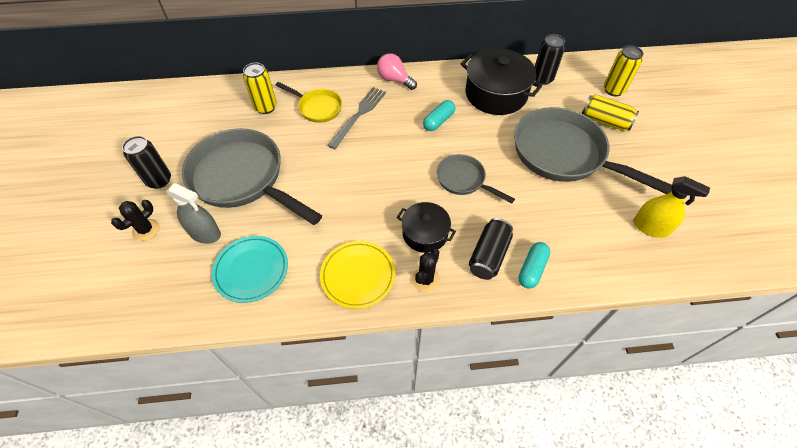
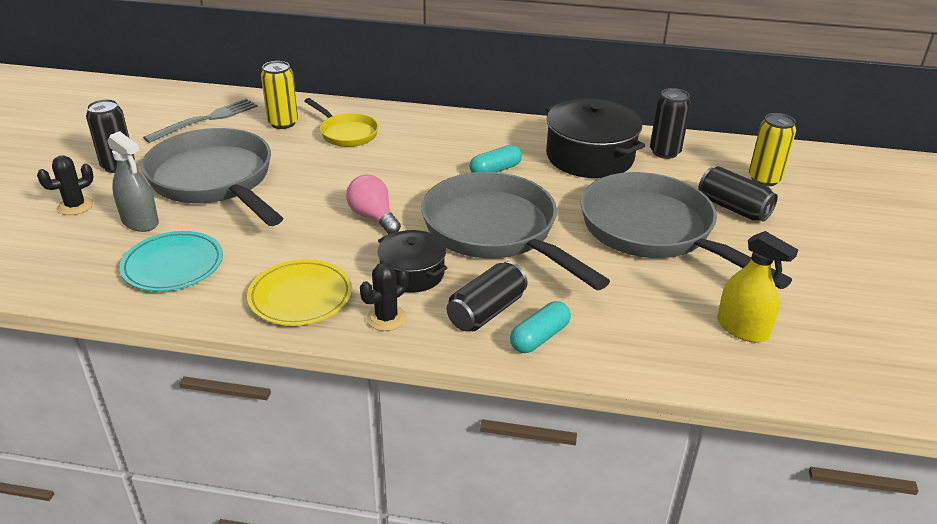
camera: 15 degrees right, 20 degrees down
grey fork [327,87,386,149] -> grey fork moved to [143,99,258,143]
pink light bulb [377,53,417,90] -> pink light bulb moved to [346,175,401,234]
grey pan [437,154,515,204] -> grey pan [421,172,610,290], size x1.96
yellow can [582,94,639,131] -> black can [698,166,778,222]

